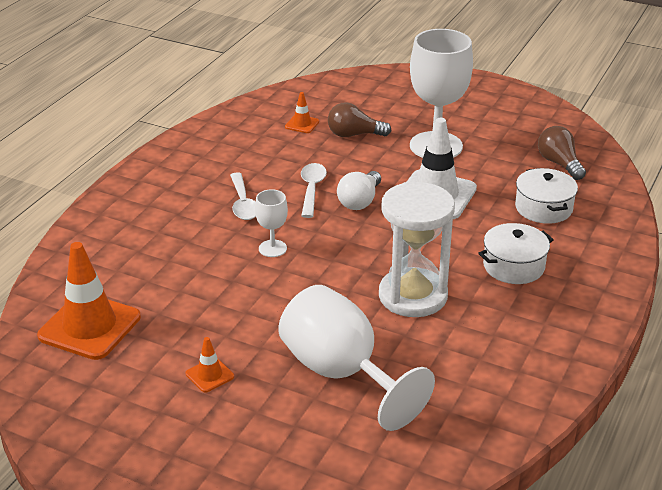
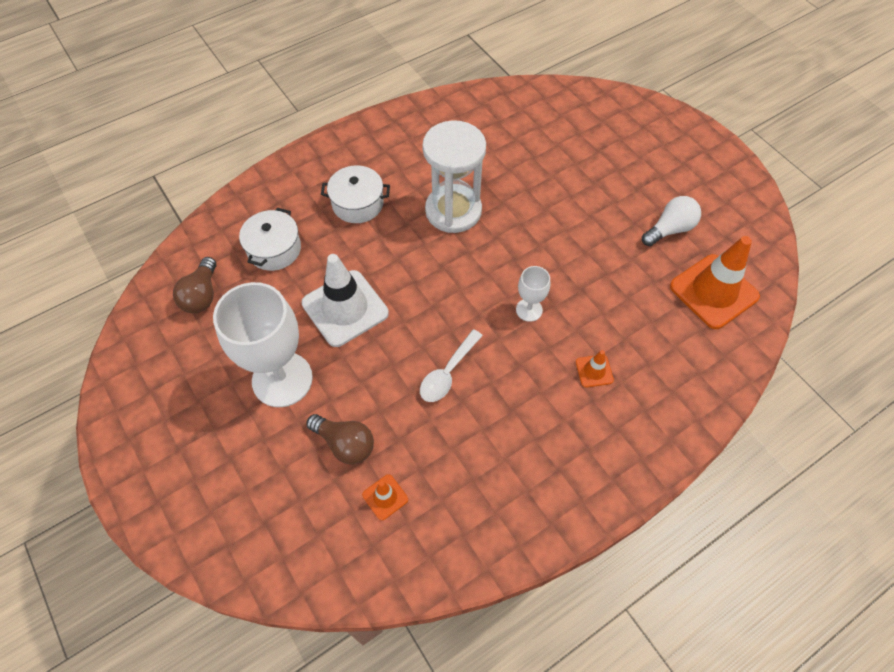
camera: 150 degrees left, 25 degrees up
orange traffic cone [186,337,234,392] -> orange traffic cone moved to [576,350,614,388]
white spoon [230,172,256,220] -> none
white goblet [278,285,435,431] -> none
white light bulb [337,171,381,210] -> white light bulb moved to [642,196,701,246]

